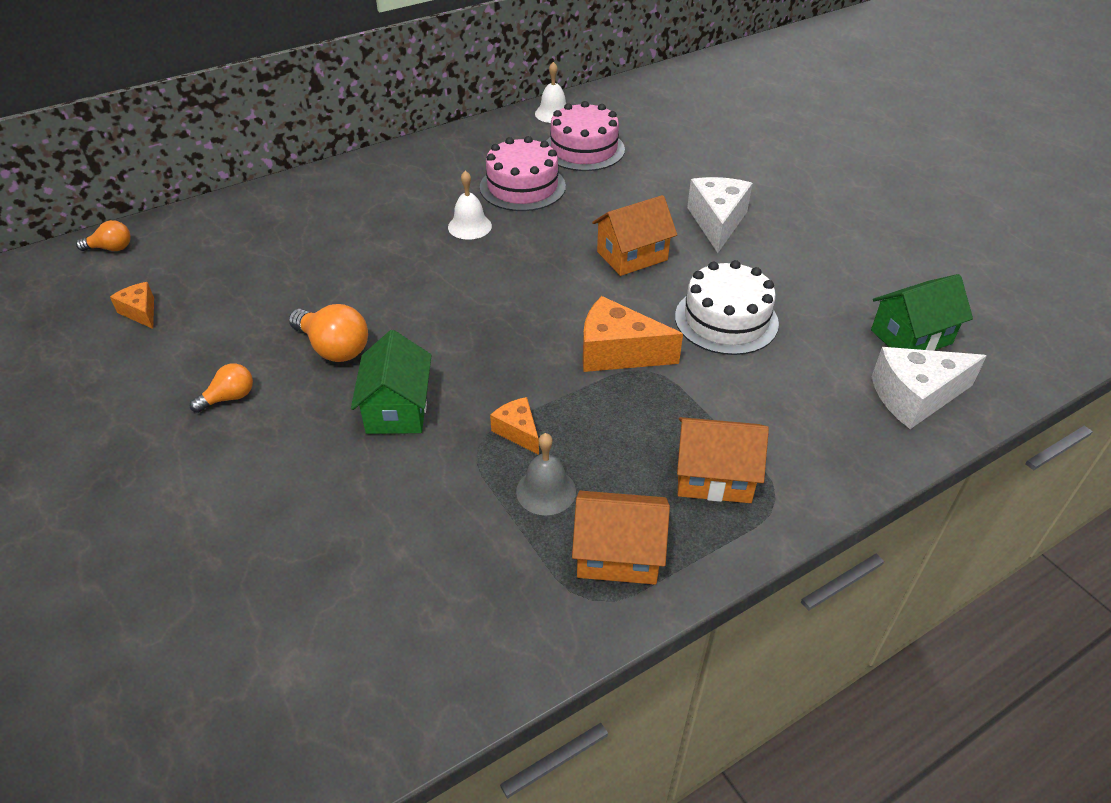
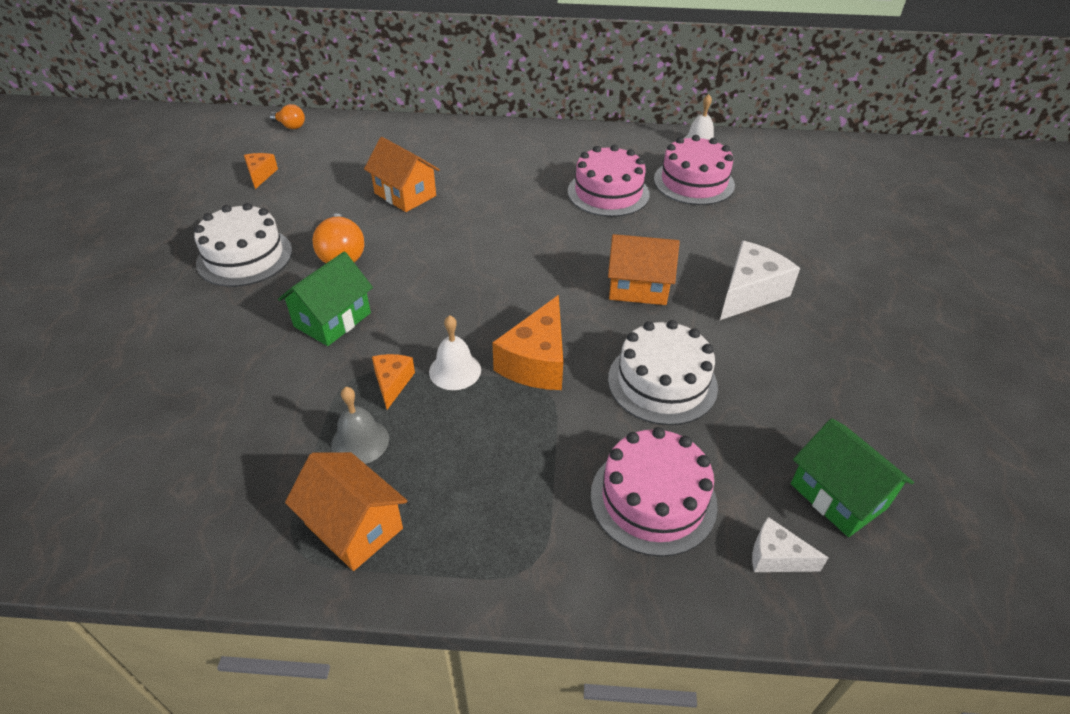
camera: 35 degrees right, 0 degrees up
orange light bulb [190,363,253,413] -> white cake [194,203,292,287]
white bell [448,171,492,240] -> white bell moved to [429,315,481,390]
orange cheese [583,296,683,372] -> orange cheese turned 120 degrees counterclockwise [492,295,563,390]
orange house [677,417,769,503] -> orange house moved to [364,137,440,212]
green house [871,274,973,351] -> green house turned 45 degrees clockwise [791,418,914,537]
white cheese [871,347,987,429] -> white cheese [752,517,828,572], size x0.55
none -> pink cake [591,427,718,557]

